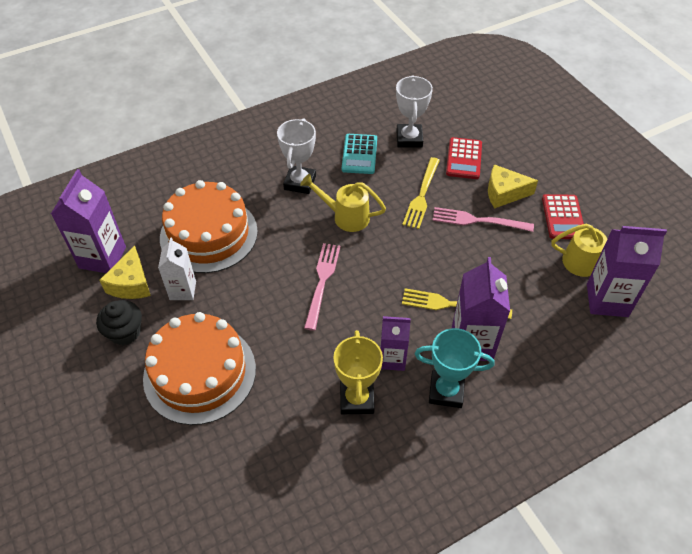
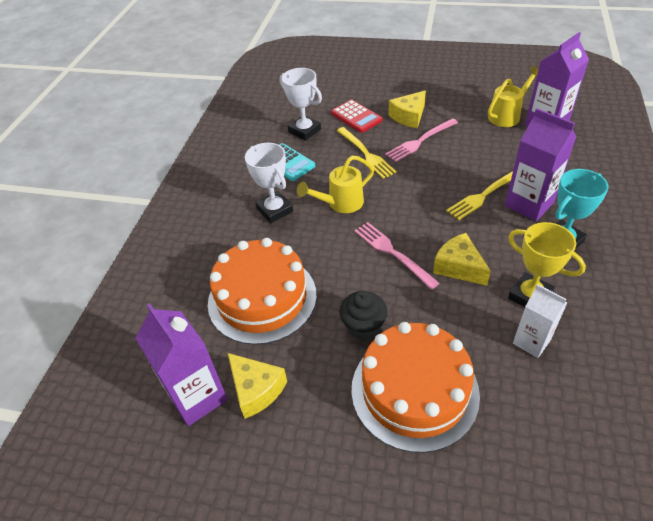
camera: 45 degrees left, 5 degrees down
black cupcake [96,300,142,345] -> black cupcake moved to [339,291,388,340]
white carton [158,237,196,300] -> white carton moved to [513,284,568,358]
purple carton [380,316,411,371] -> none
red calculator [542,194,584,239] -> none
none -> yellow cheese [433,233,491,286]

